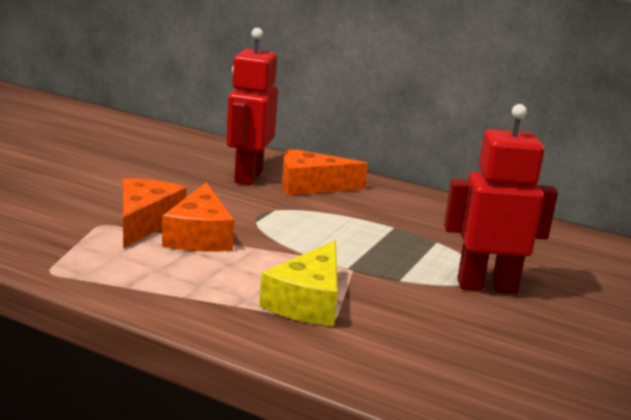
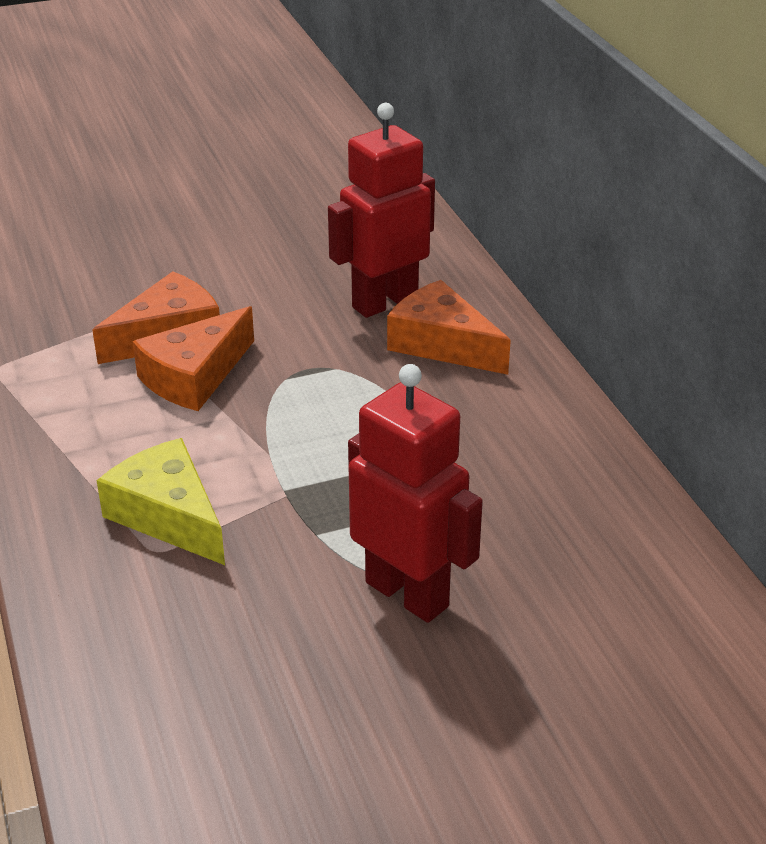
camera: 45 degrees right, 15 degrees up
yellow cheese [259,241,338,326] -> yellow cheese turned 75 degrees clockwise [96,438,225,565]

